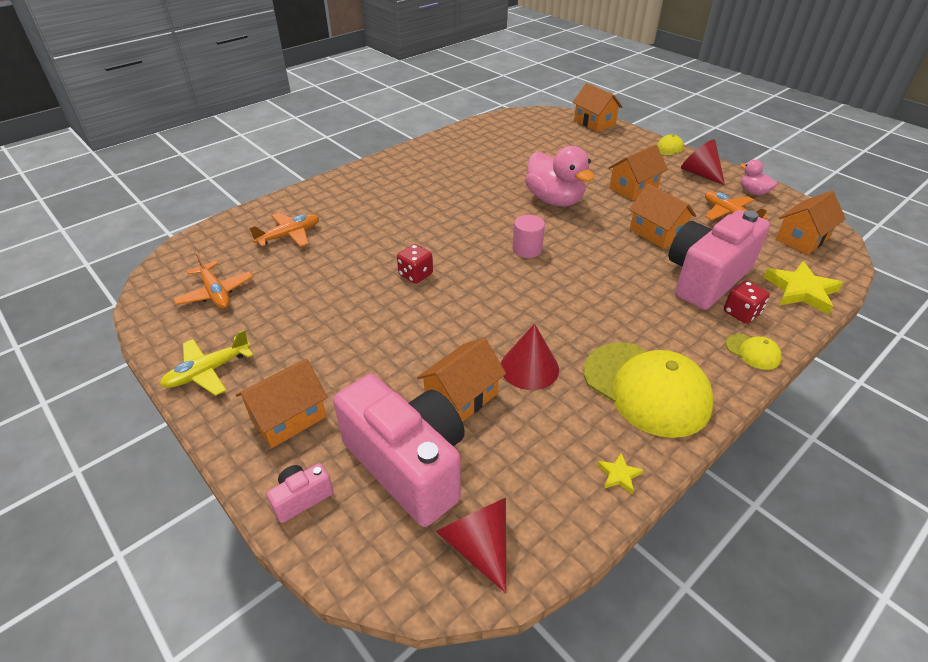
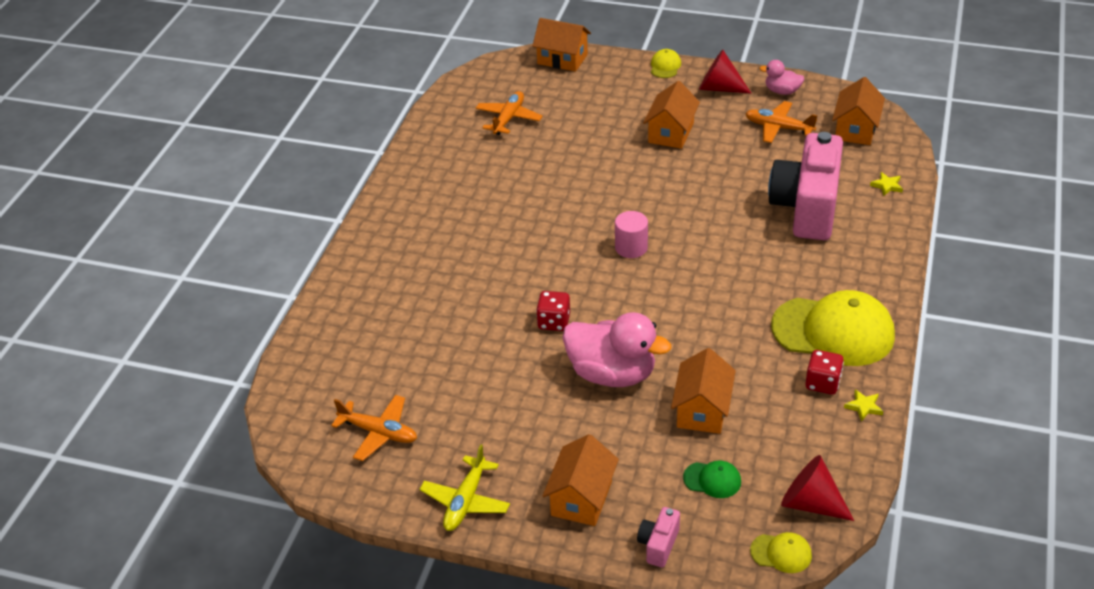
camera: 30 degrees left, 0 degrees up
orange plane [249,212,319,247] -> orange plane moved to [476,91,543,135]
pink camera [333,374,465,527] -> green cap [683,461,741,498]
red cone [501,323,559,390] -> none
pink duck [525,146,594,206] -> pink duck moved to [563,312,671,387]
orange house [629,184,696,249] -> none
red dice [724,280,770,324] -> red dice moved to [805,350,844,395]
yellow cap [726,334,782,370] -> yellow cap moved to [750,532,812,573]
yellow star [763,261,843,314] -> yellow star [870,172,903,196], size x0.47

